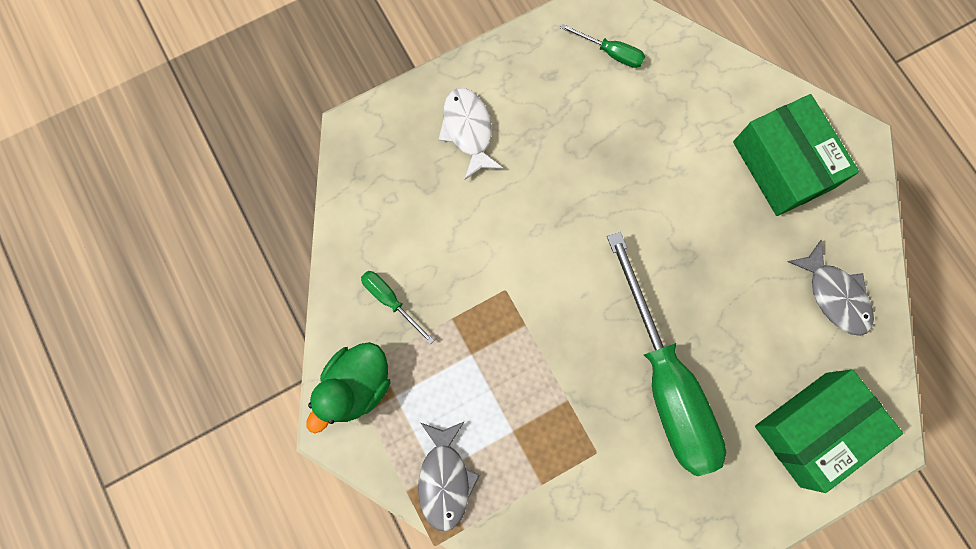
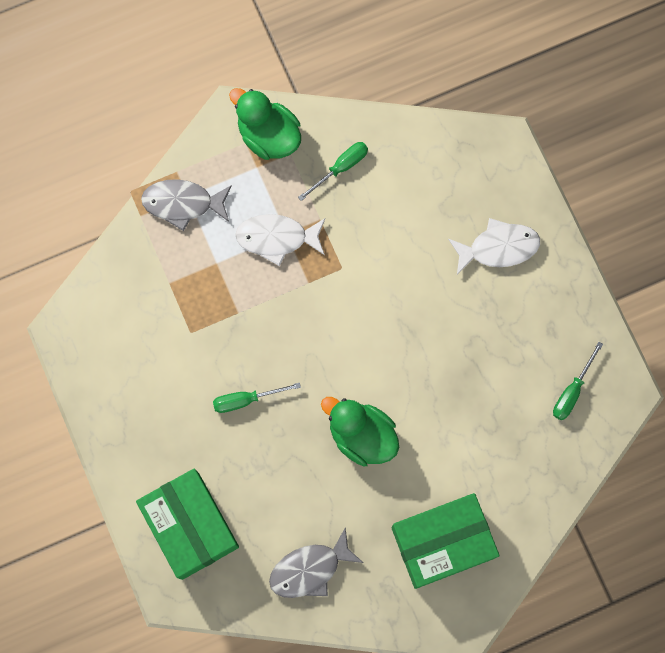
camera: 95 degrees right, 0 degrees up
green screwdriver [607,231,726,476] -> green screwdriver [213,382,301,413], size x0.40
none -> white fish [235,214,326,266]
none -> green duck [321,397,399,467]

